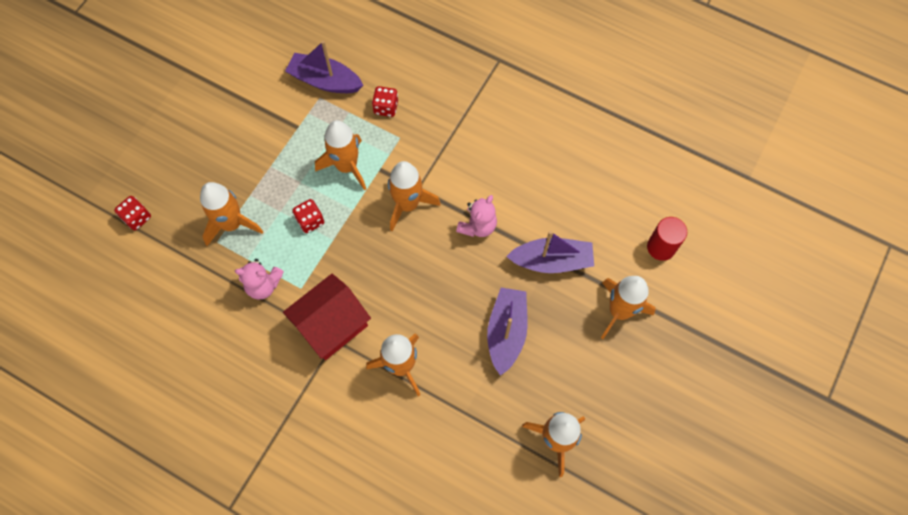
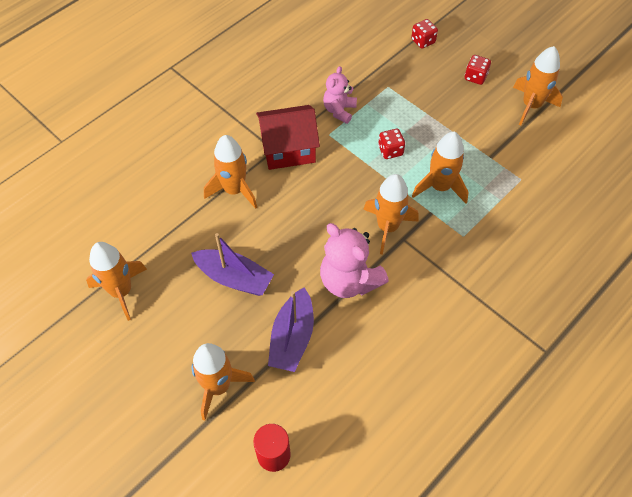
camera: 105 degrees right, 10 degrees down
orange rocket [200,182,263,246] -> orange rocket moved to [513,46,563,125]
red house [283,274,371,360] -> red house turned 75 degrees counterclockwise [256,105,320,170]
purple boat [285,41,363,93] -> none
red dice [372,86,398,117] -> red dice moved to [465,55,491,85]
pink teddy bear [456,195,497,237] -> pink teddy bear [320,223,389,298], size x1.62

